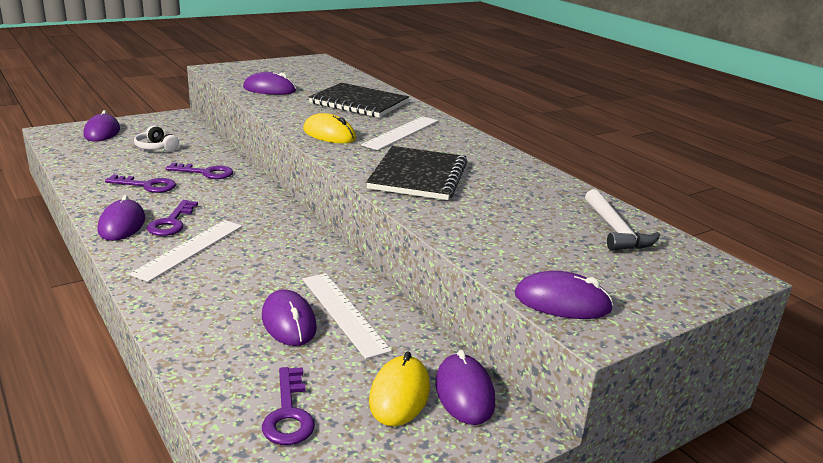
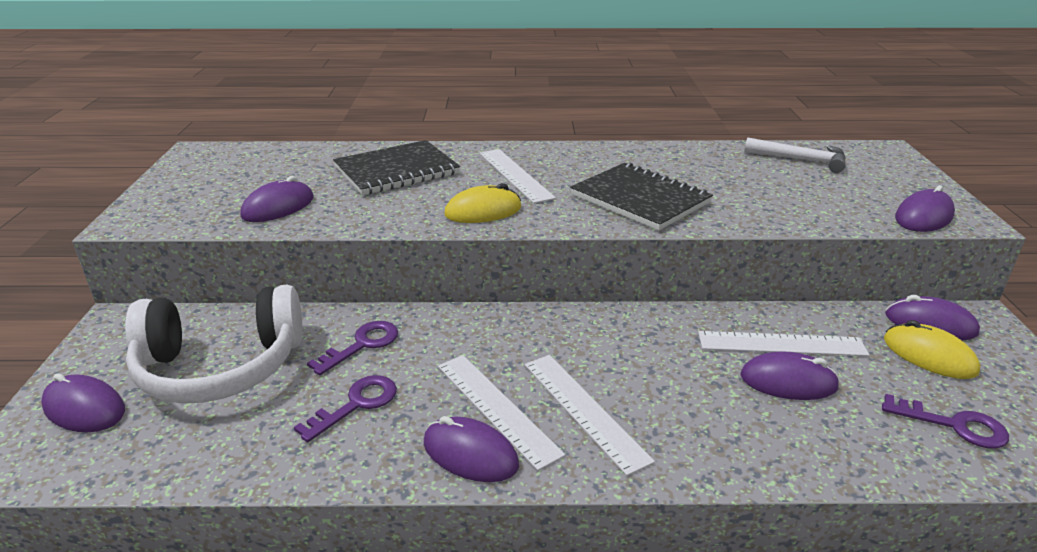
camera: 55 degrees left, 5 degrees up
white headphones [134,125,179,152] -> white headphones [125,285,303,404], size x2.40
purple key [147,200,198,236] -> white ruler [438,355,566,471]

